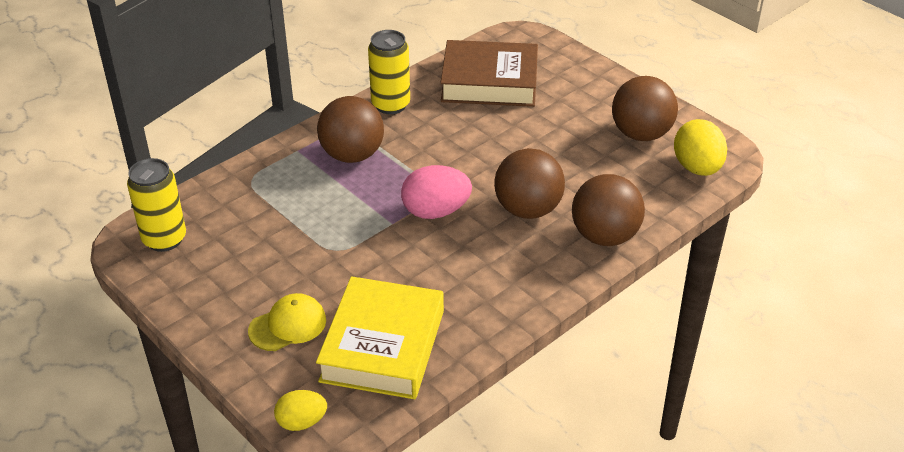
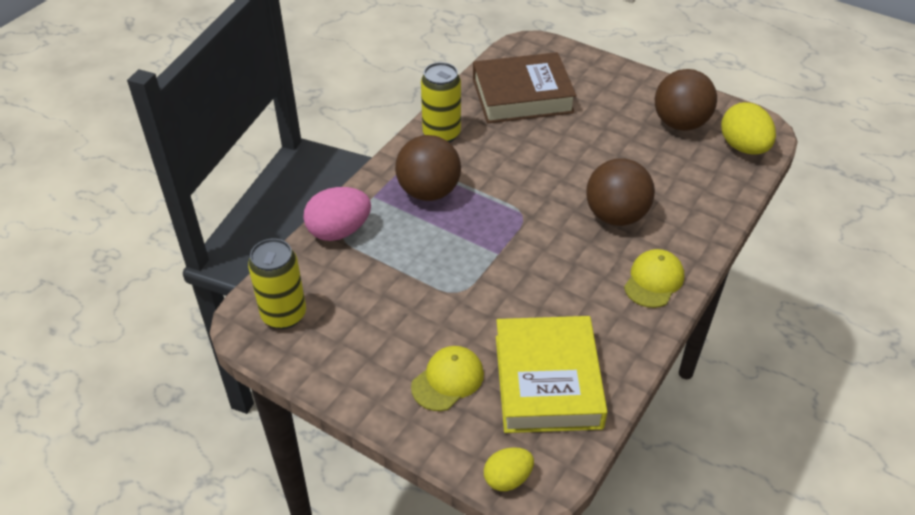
camera: 15 degrees left, 5 degrees up
pink egg [401,165,472,219] -> pink egg moved to [303,187,371,241]
brown ball [572,174,645,246] -> none
none -> yellow cap [624,249,684,308]

